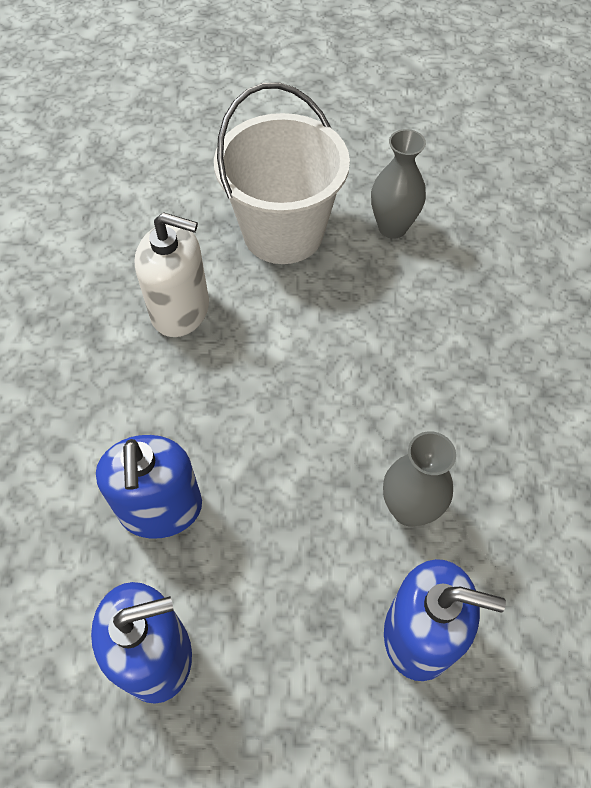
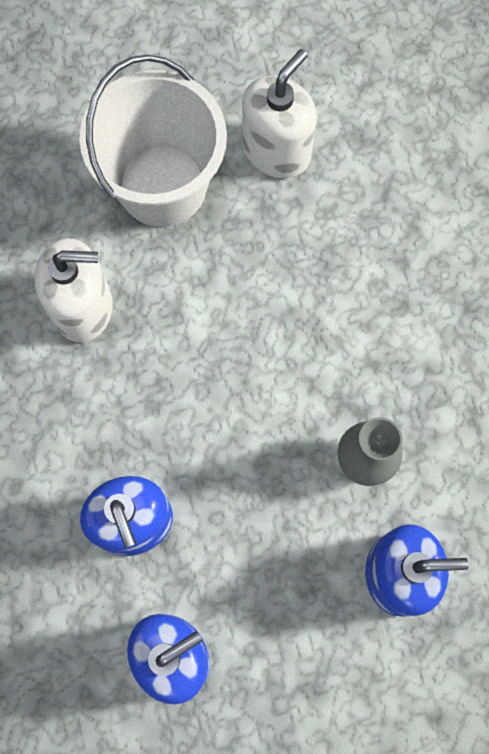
camera: 15 degrees left, 15 degrees up
grey vase [371,129,426,239] -> white soap dispenser [242,49,317,178]

